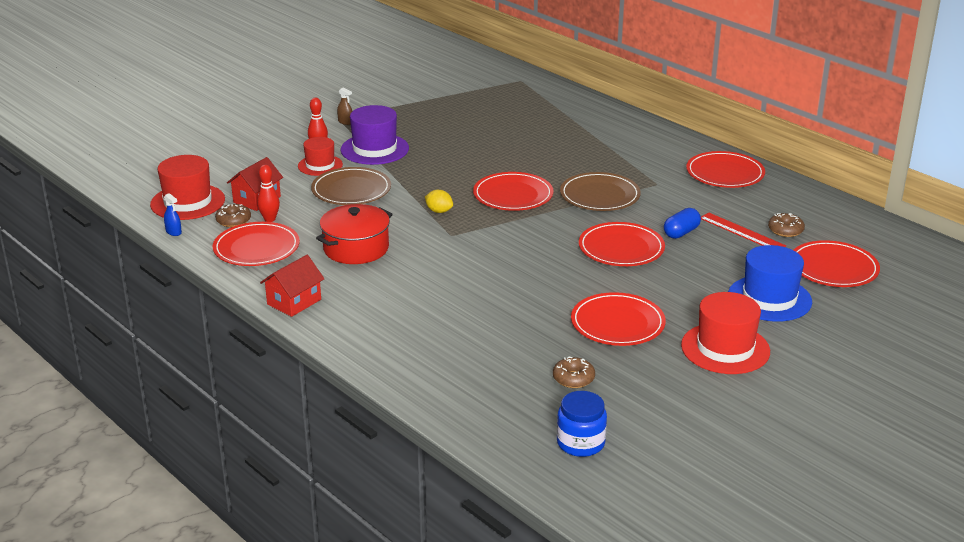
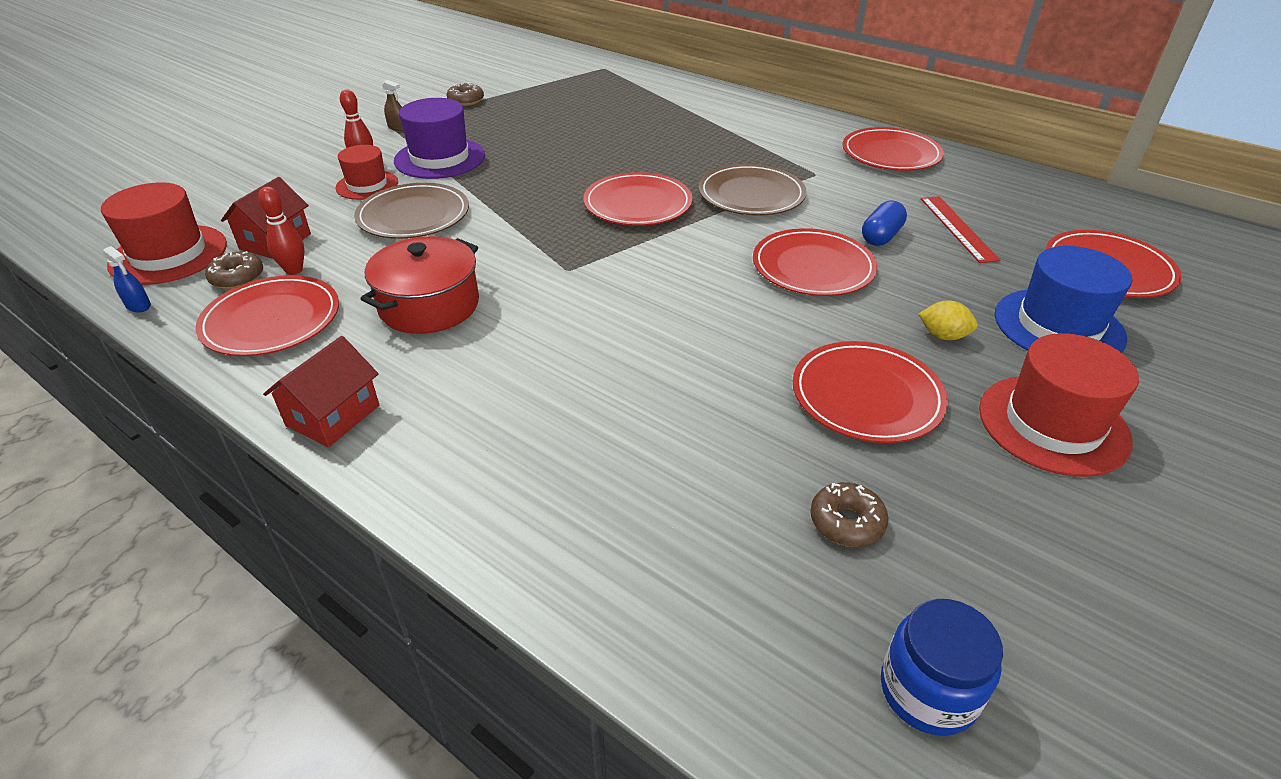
camera: 10 degrees left, 10 degrees up
yellow lemon [425,190,453,213] -> yellow lemon moved to [919,300,978,340]
red ruler [701,212,786,247] -> red ruler turned 45 degrees clockwise [921,196,1000,263]
brown donut [768,213,805,237] -> brown donut moved to [447,83,484,106]

